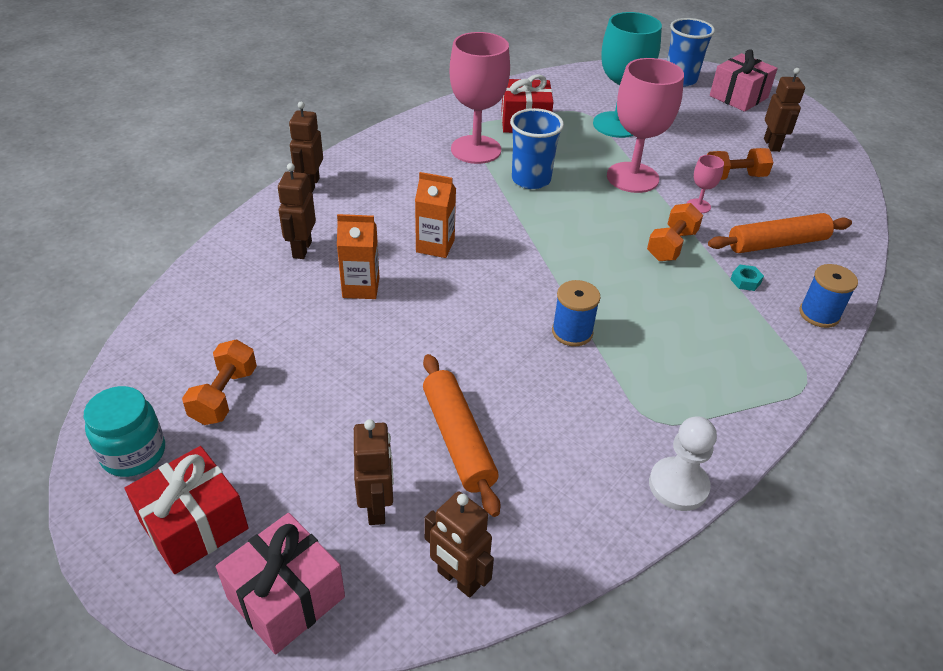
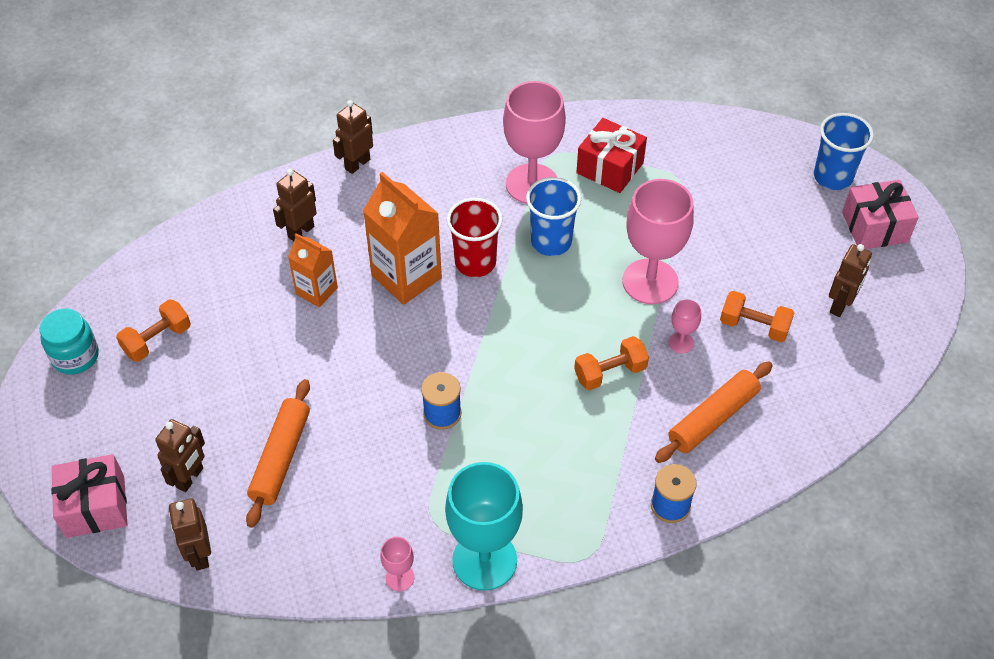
camera: 35 degrees right, 10 degrees up
red gift [125,446,249,574] -> none
orange carton [415,172,456,258] -> orange carton [363,172,442,305], size x1.69
turquoise goblet [593,12,662,138] -> turquoise goblet moved to [445,462,523,591]
white pawn [649,416,717,511] -> pink goblet [380,537,414,591]
orange rolling pin [708,213,852,253] -> orange rolling pin turned 60 degrees counterclockwise [655,362,773,463]
turquoise nut [730,265,764,291] -> none
none -> red cup [447,198,503,277]

